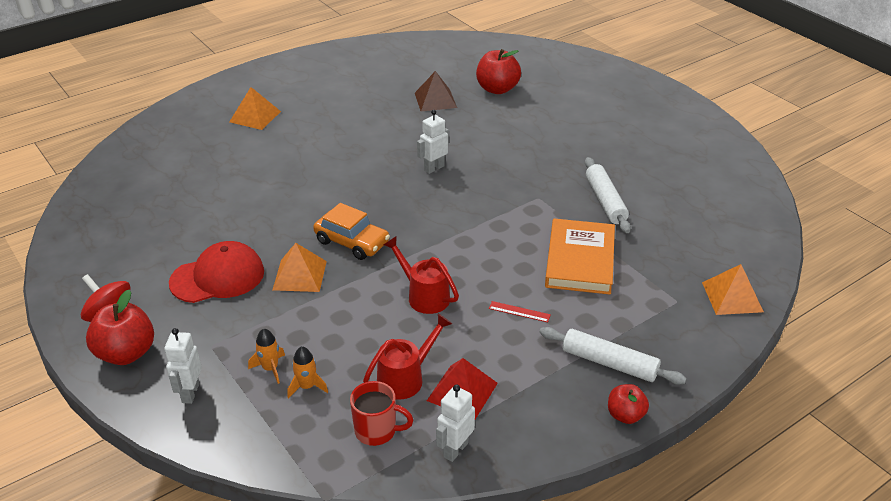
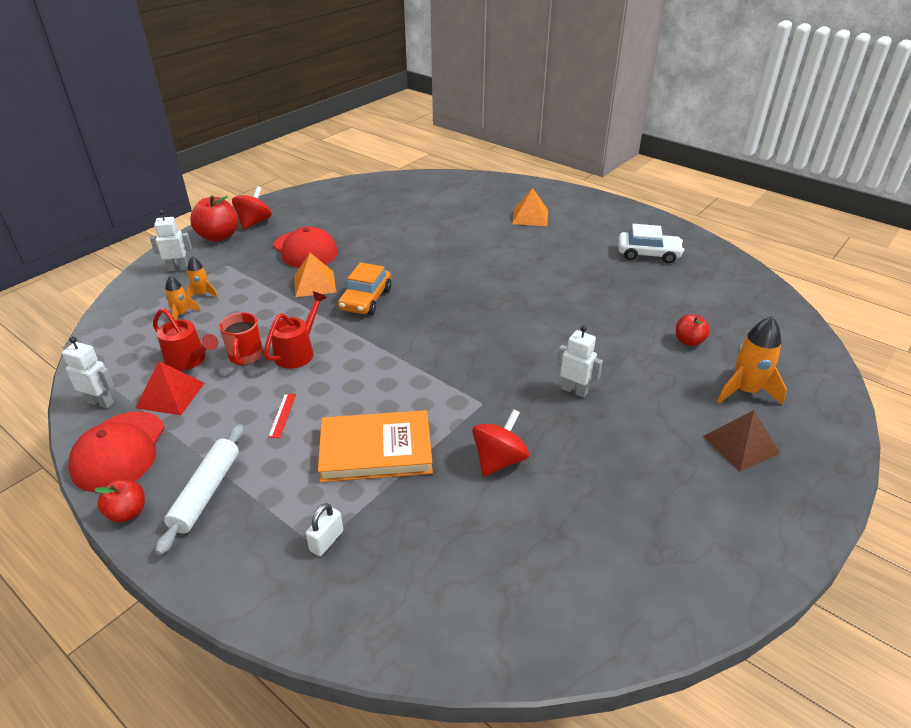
camera: 75 degrees right, 0 degrees up
red mug [350,381,413,446] -> red mug moved to [219,312,263,366]
brown pyramid [415,71,457,111] -> brown pyramid moved to [703,410,780,471]
white robot [417,110,449,174] -> white robot moved to [557,325,603,398]
red apple [476,49,521,94] -> red apple [676,314,710,346], size x0.59
white rolling pin [585,157,631,233] -> red spinning top [472,409,529,477]
orange pyramid [702,264,764,315] -> none
none -> red cap [68,411,165,492]
none -> white padlock [306,503,343,556]
none -> white car [618,224,684,263]
none -> orange rocket [717,316,787,405]

